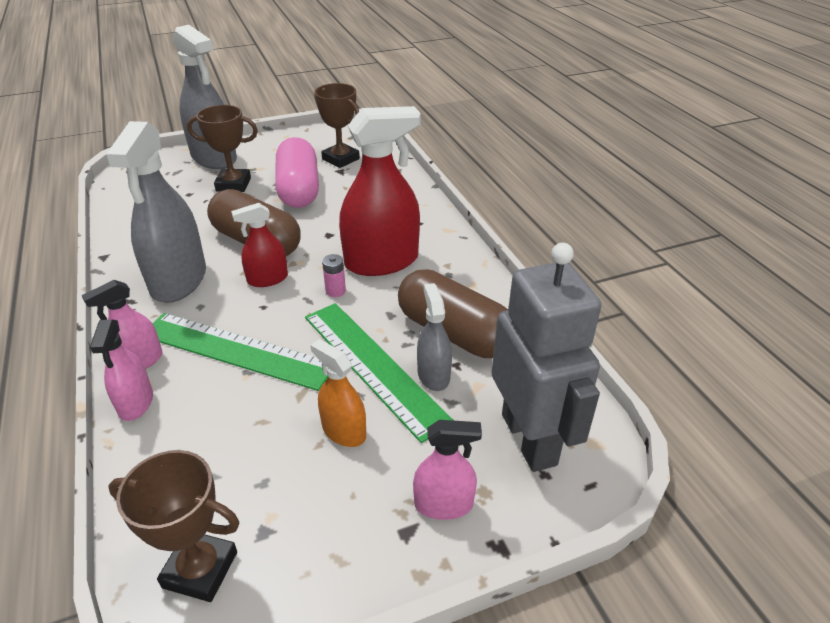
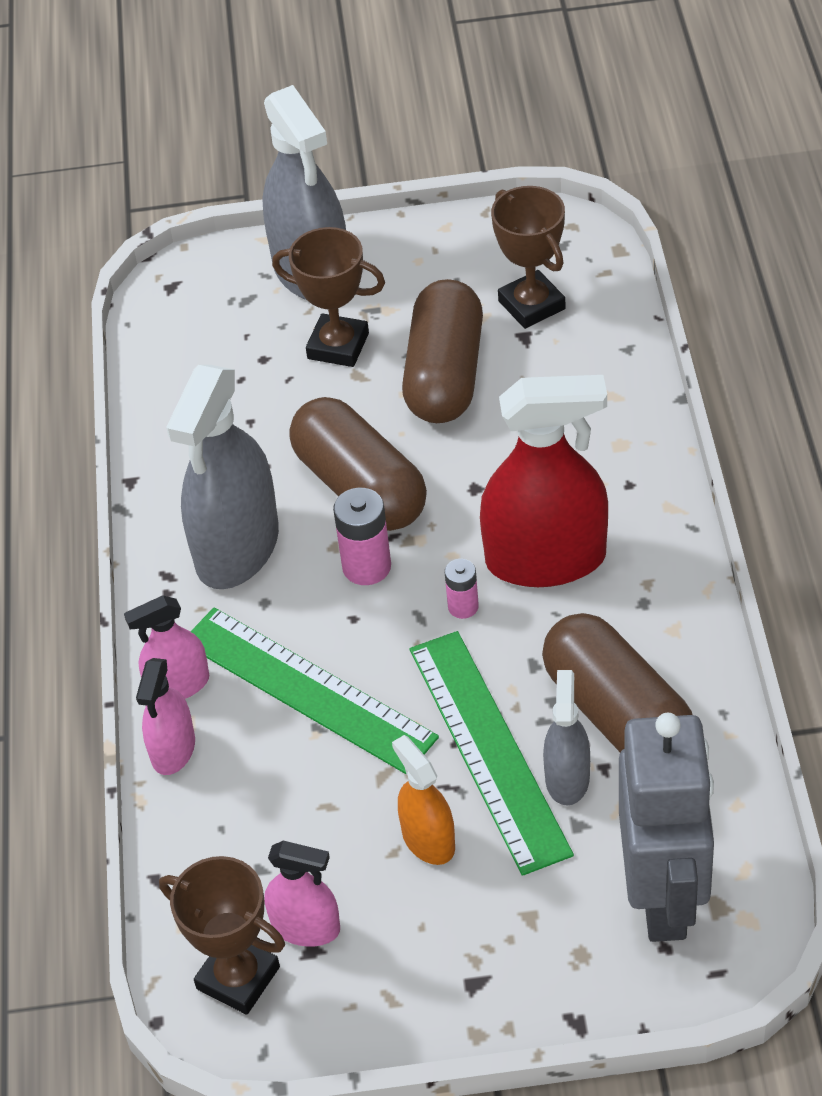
camera: 20 degrees right, 10 degrees up
red spray bottle [231,203,288,287] -> pink battery [333,488,391,585]
pink capsule [275,137,319,208] -> brown capsule [402,279,483,423]
pink spray bottle [413,420,482,520] -> pink spray bottle moved to [264,841,340,947]

